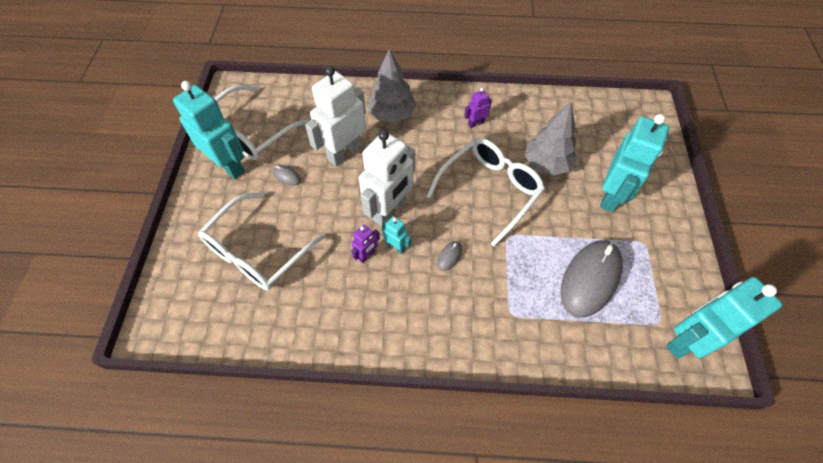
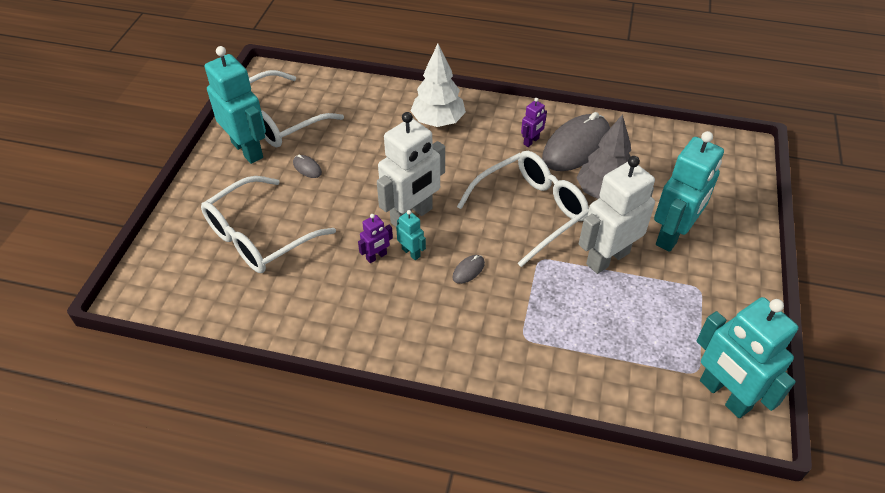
camera: 10 degrees right, 10 degrees down
white robot [305,66,366,166] -> white robot moved to [579,156,655,274]
grey tree [368,48,416,123] -> white tree [411,44,466,127]
purple robot [464,88,492,128] -> purple robot turned 150 degrees clockwise [521,98,547,147]
grey mouse [561,240,623,318] -> grey mouse moved to [542,112,610,171]
turquoise robot [666,277,782,359] -> turquoise robot turned 105 degrees counterclockwise [696,297,798,418]

